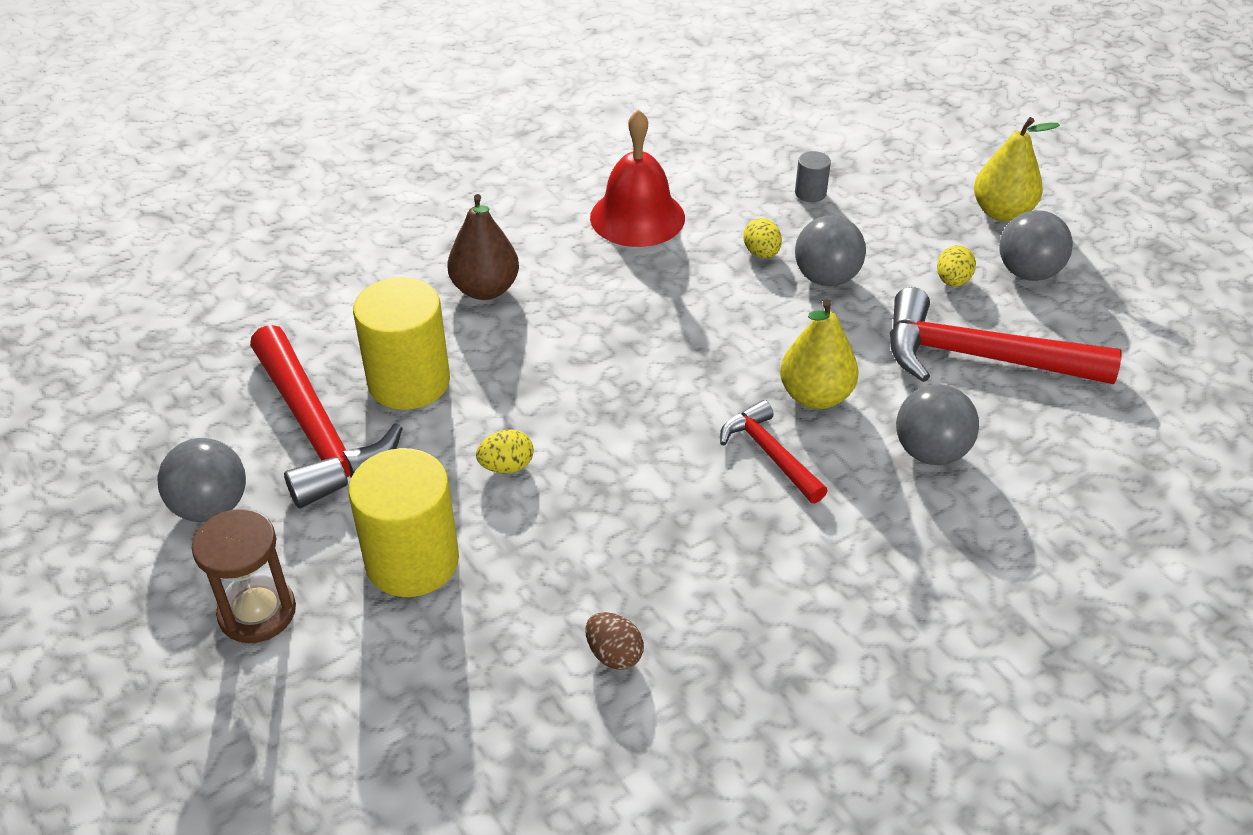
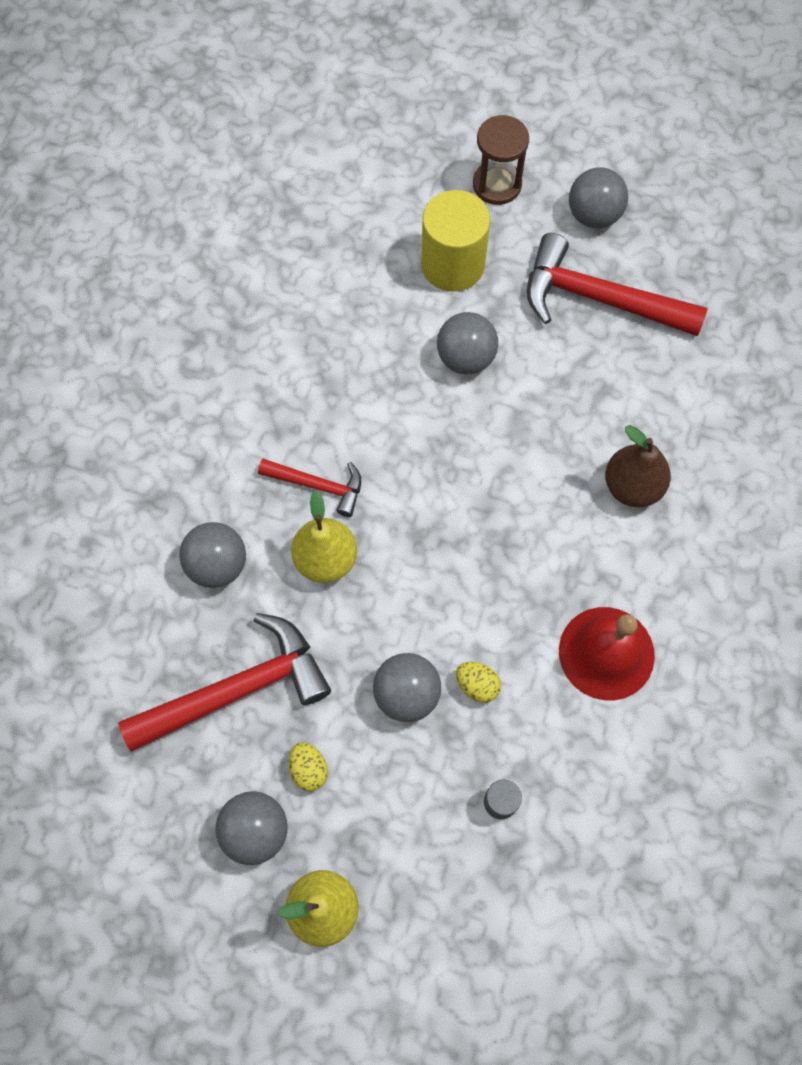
camera: 140 degrees right, 25 degrees up
yellow cylinder [353,277,450,410] -> none
yellow egg [476,429,534,473] -> grey ball [437,312,498,375]
brown egg [585,612,644,670] -> none

